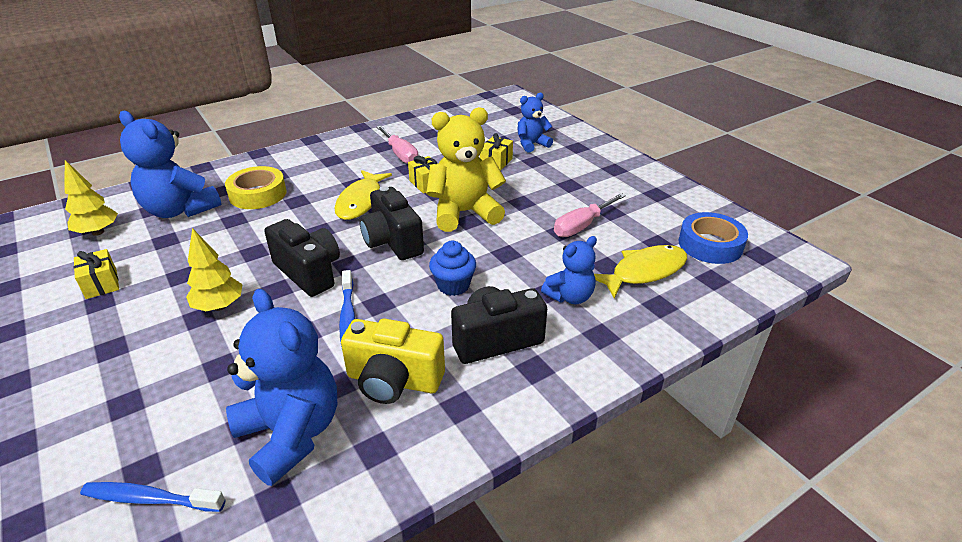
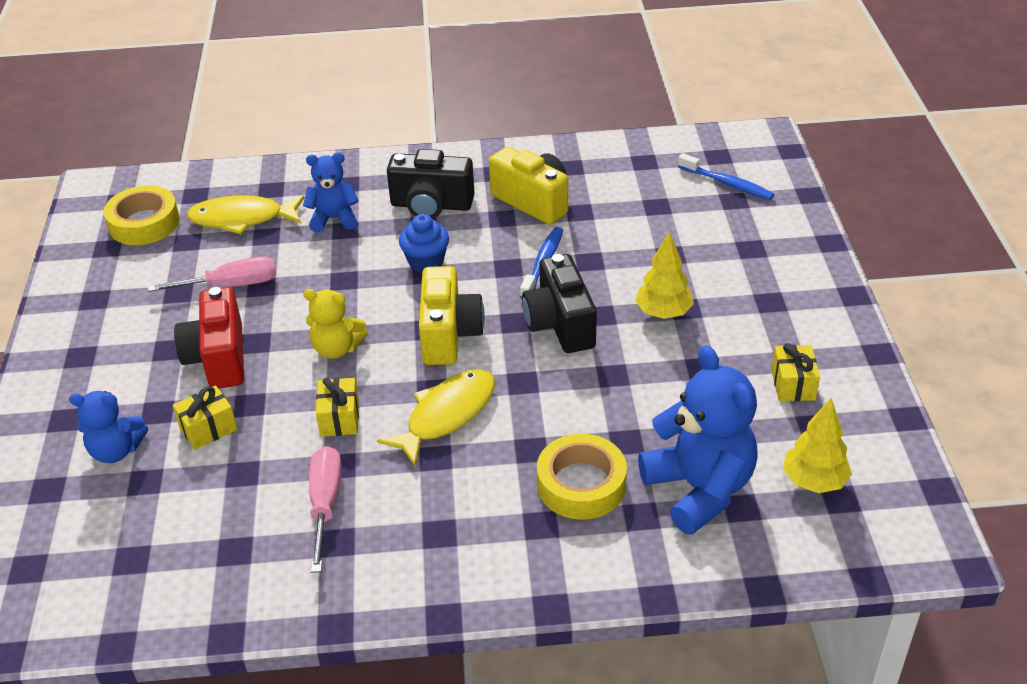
camera: 150 degrees left, 5 degrees up
blue teddy bear [226,289,337,486] -> none
black camera [359,186,424,260] -> yellow camera [419,266,485,365]
yellow teddy bear [426,107,506,232] -> yellow teddy bear [303,289,368,359], size x0.58
blue tape [679,212,748,264] -> yellow tape [103,185,180,245]
none -> red camera [174,287,244,389]

